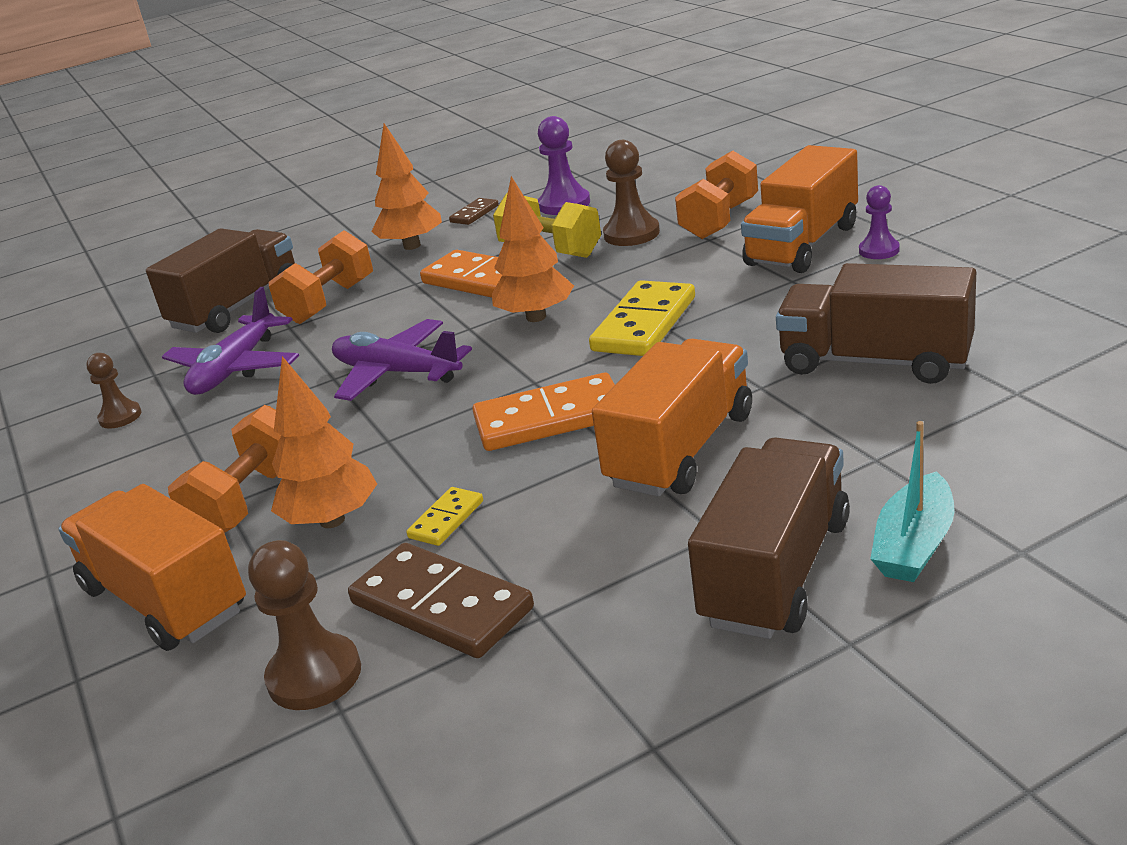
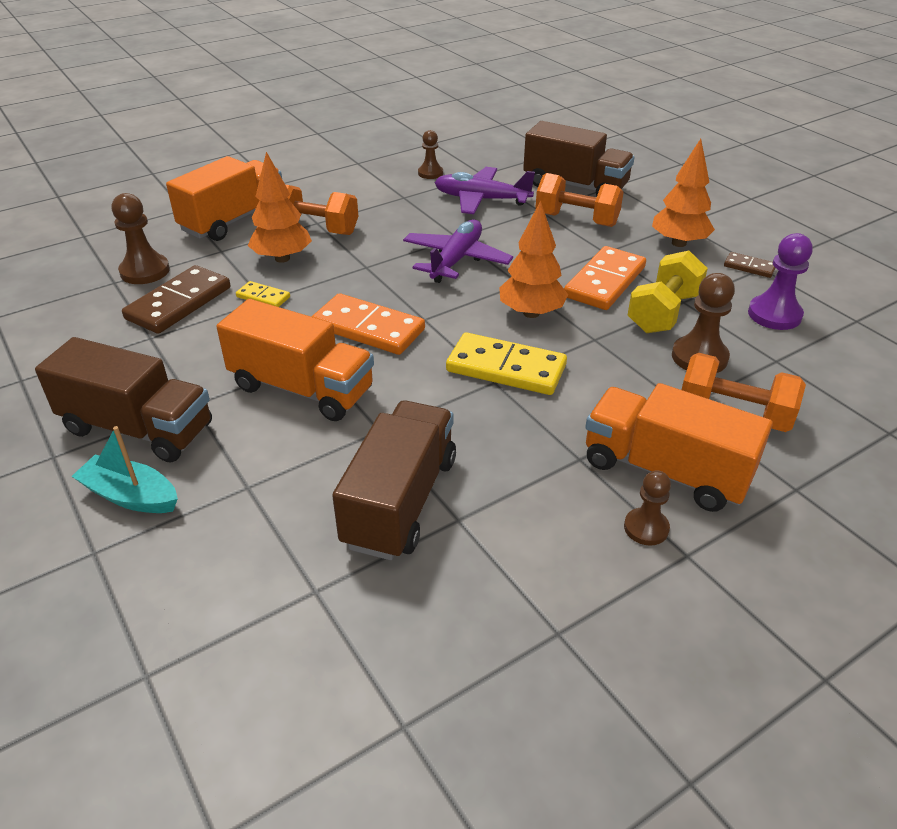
camera: 80 degrees right, 10 degrees up
orange domino [472,373,615,451] -> orange domino turned 45 degrees counterclockwise [312,293,425,355]
purple pawn [859,185,900,259] -> brown pawn [624,470,671,546]

